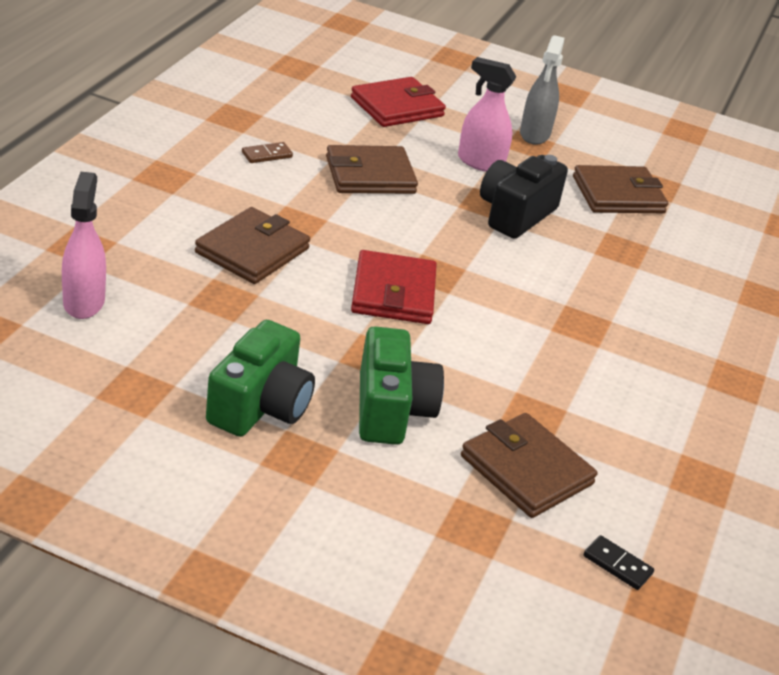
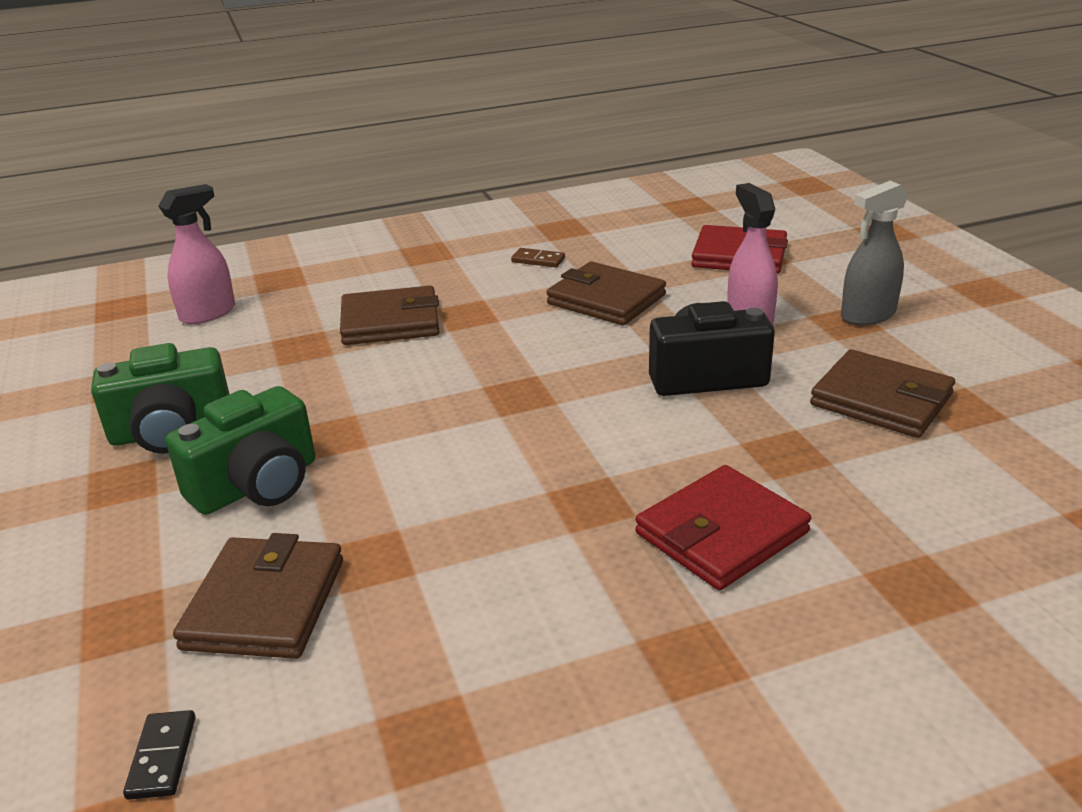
camera: 55 degrees right, 5 degrees down
red wallet [351,250,437,324] -> red wallet moved to [635,465,811,590]

